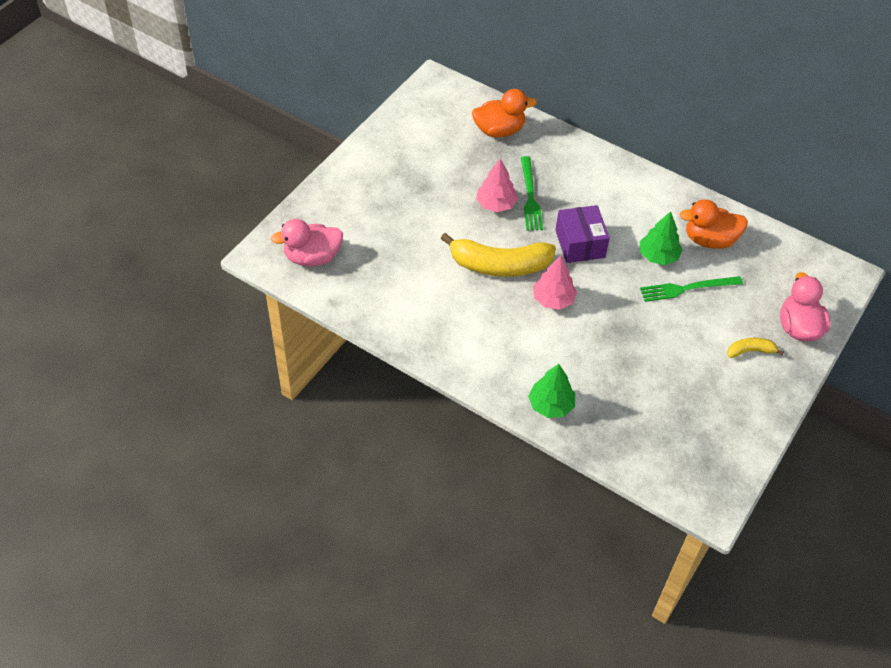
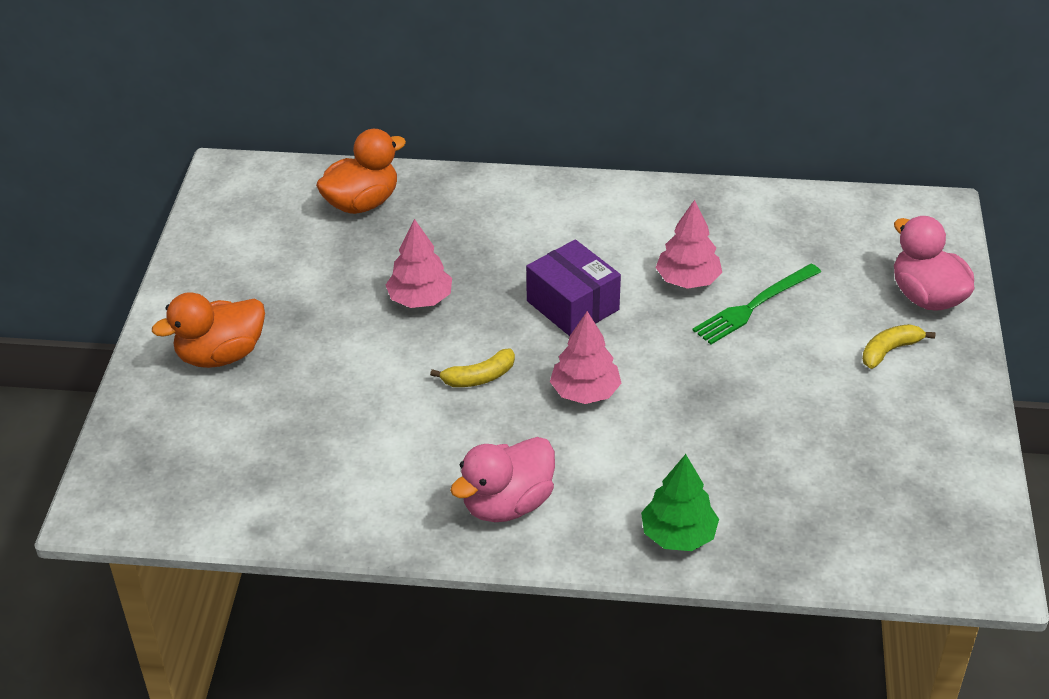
camera: 25 degrees left, 10 degrees down
pink duck [271,219,343,266] -> pink duck moved to [450,437,555,522]
yellow banana [441,233,556,277] -> yellow banana [430,349,515,387], size x0.47
green fork [521,156,543,231] -> none
green tree [640,211,682,265] -> pink tree [656,200,722,289]
orange duck [680,199,748,249] -> orange duck moved to [152,292,265,368]

